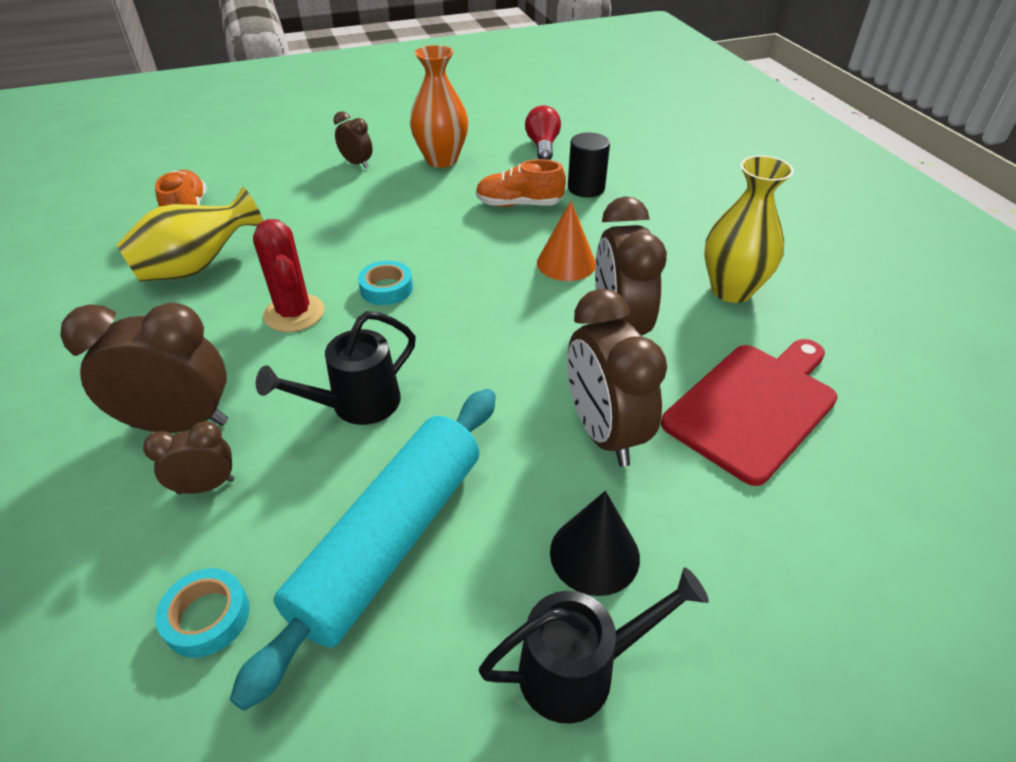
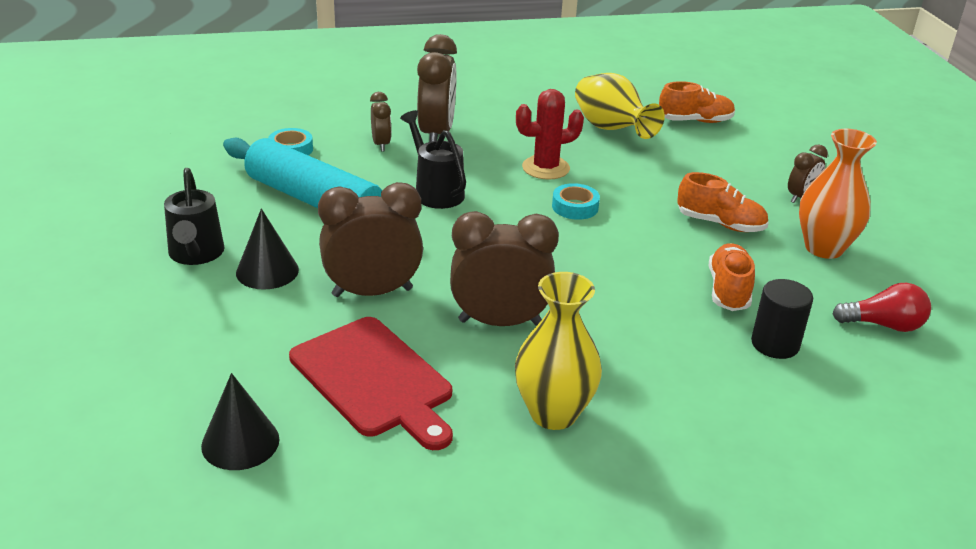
camera: 95 degrees right, 10 degrees down
orange cone [537,201,596,281] -> none
none -> black cone [201,373,280,470]
none -> orange shoe [677,172,769,232]

